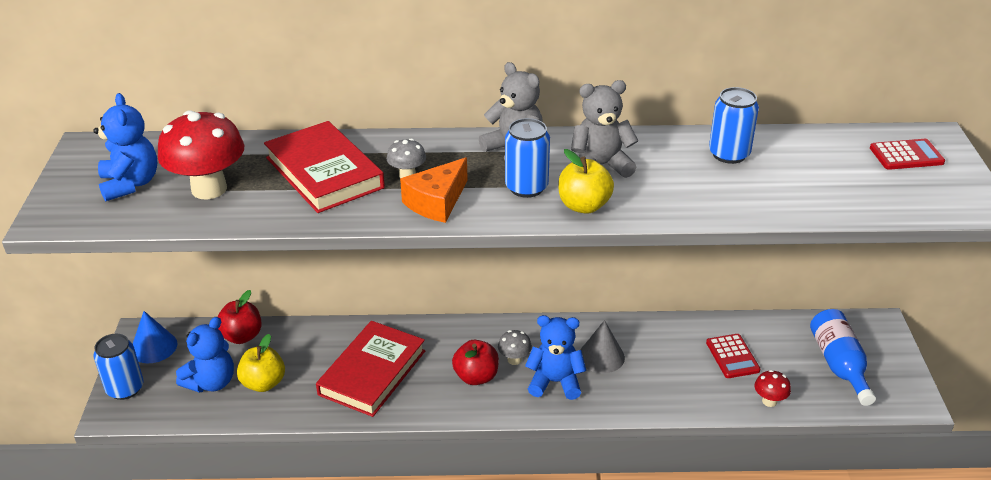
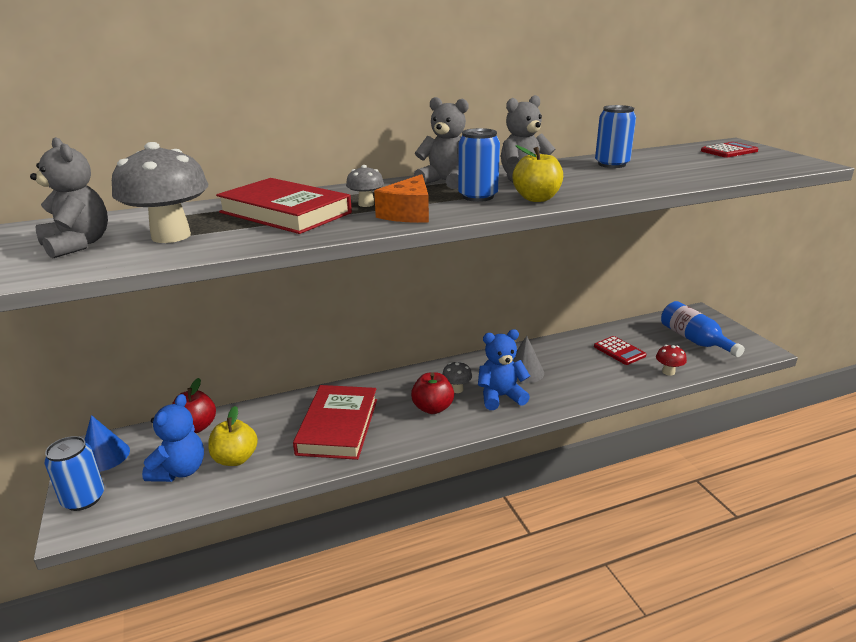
camera: 20 degrees left, 10 degrees down
blue teddy bear [93,93,157,201] -> grey teddy bear [30,137,108,258]
red mushroom [158,110,244,199] -> grey mushroom [112,142,208,243]

